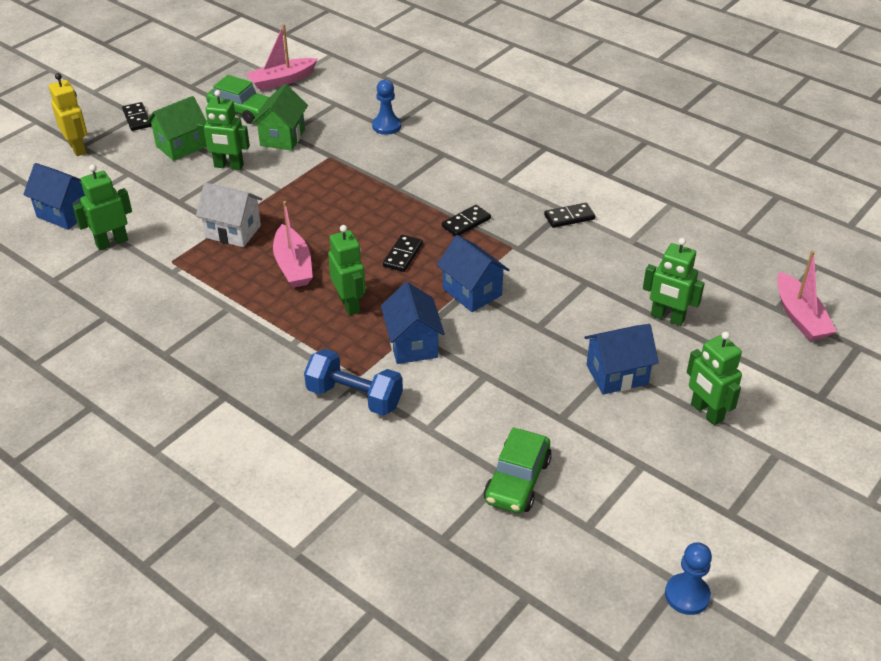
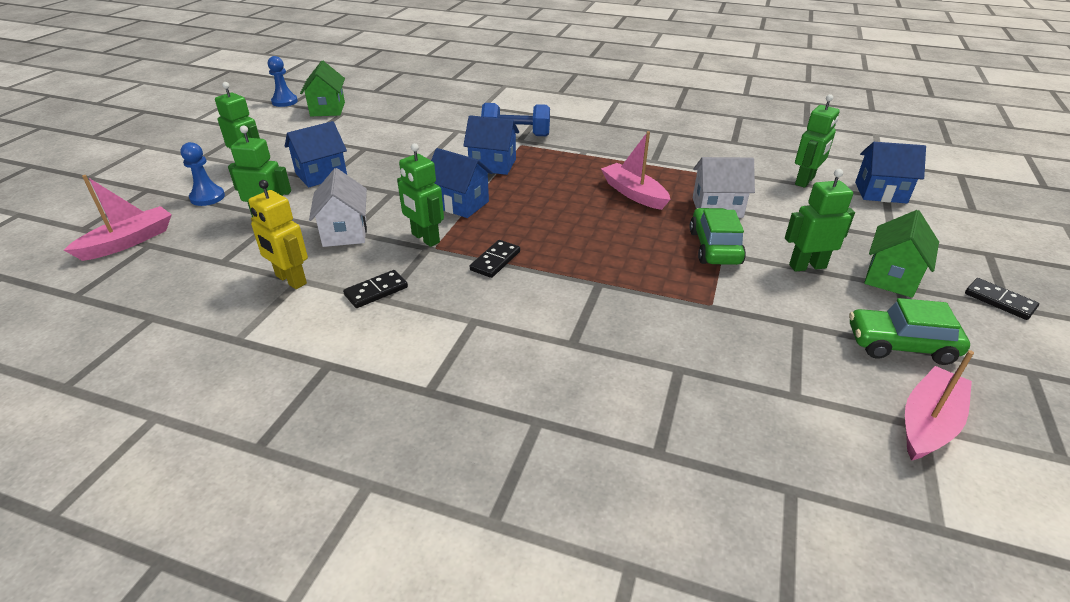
camera: 160 degrees right, 5 degrees down
yellow robot [49,73,87,156] -> yellow robot moved to [249,180,308,289]
green house [252,84,308,151] -> green house moved to [300,61,345,116]
green robot [328,225,366,315] -> green robot moved to [397,143,444,247]
blue pawn [372,79,401,135] -> blue pawn moved to [180,142,225,206]
blue house [381,282,445,364] -> blue house turned 45 degrees counterclockwise [463,115,519,175]
black domino [383,235,423,272] -> none
green car [484,427,552,513] -> green car moved to [689,208,746,265]
pink boat [777,251,837,341] -> pink boat turned 75 degrees clockwise [64,175,172,261]
none -> white house [309,168,367,247]

